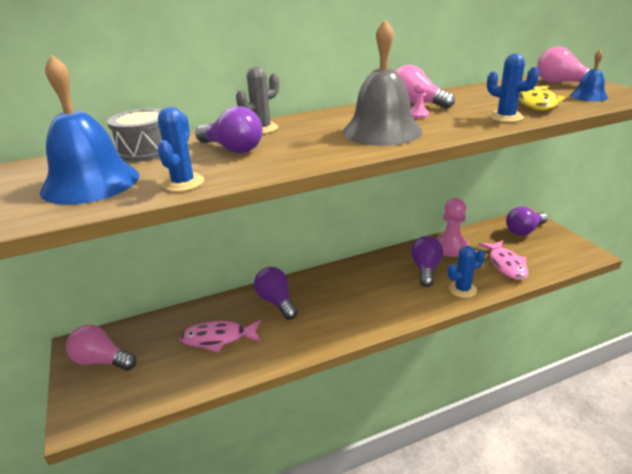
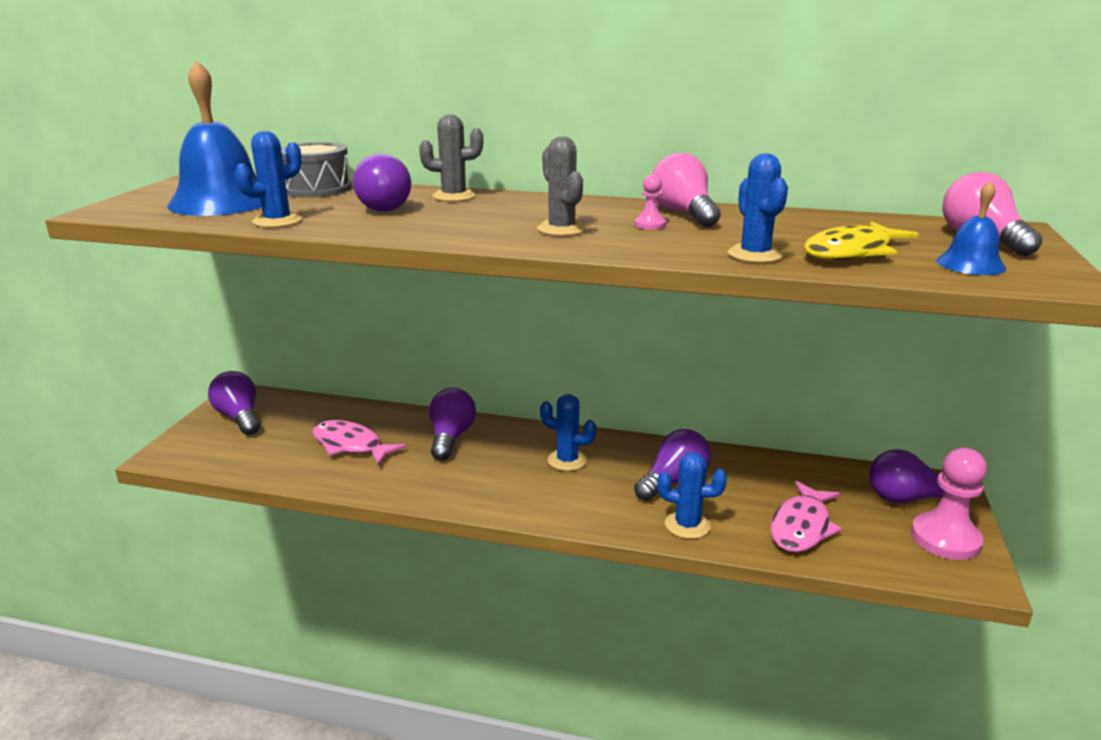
camera: 35 degrees right, 5 degrees down
pink light bulb [66,325,136,370] -> purple light bulb [208,371,260,435]
grey bell [343,20,423,146] -> grey cactus [537,136,586,236]
pink pawn [436,198,469,257] -> pink pawn moved to [911,448,987,560]
none -> blue cactus [540,394,596,471]

